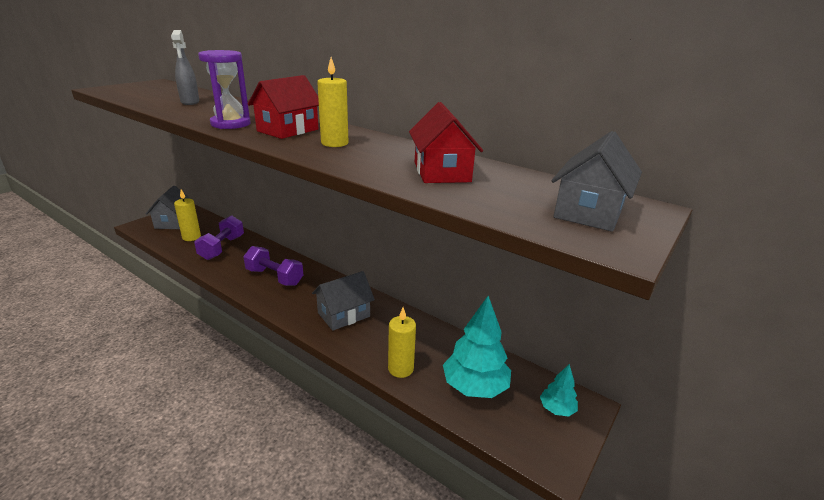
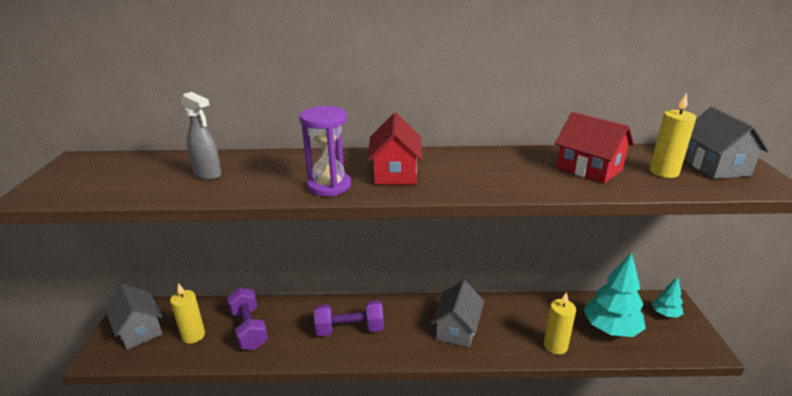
camera: 35 degrees left, 0 degrees up
yellow candle [317,57,348,147] -> yellow candle moved to [650,92,696,178]

